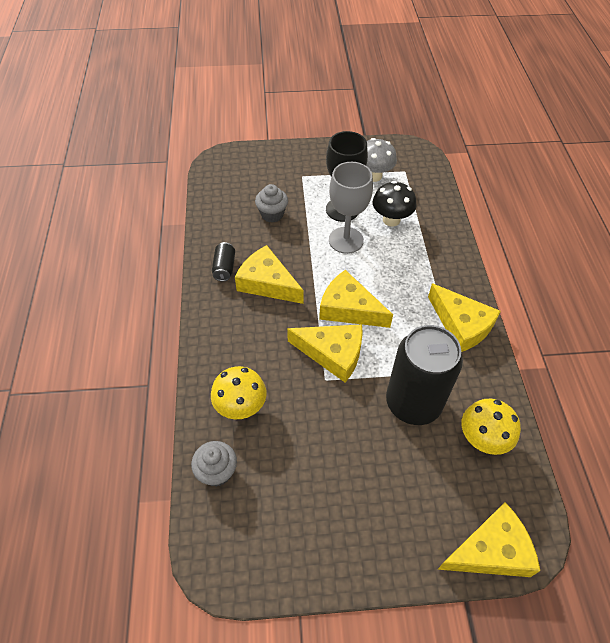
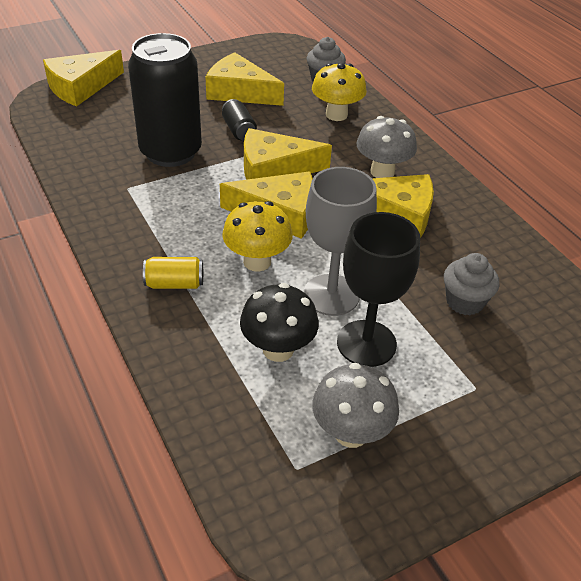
camera: 155 degrees right, 10 degrees down
black can [212,242,235,281] -> black can moved to [222,99,257,141]
yellow cheese [428,283,501,352] -> yellow cheese moved to [205,52,284,106]
yellow mushroom [462,399,521,455] -> yellow mushroom moved to [222,201,293,272]
none -> yellow can [143,257,203,289]
none -> grey mushroom [357,116,417,178]

